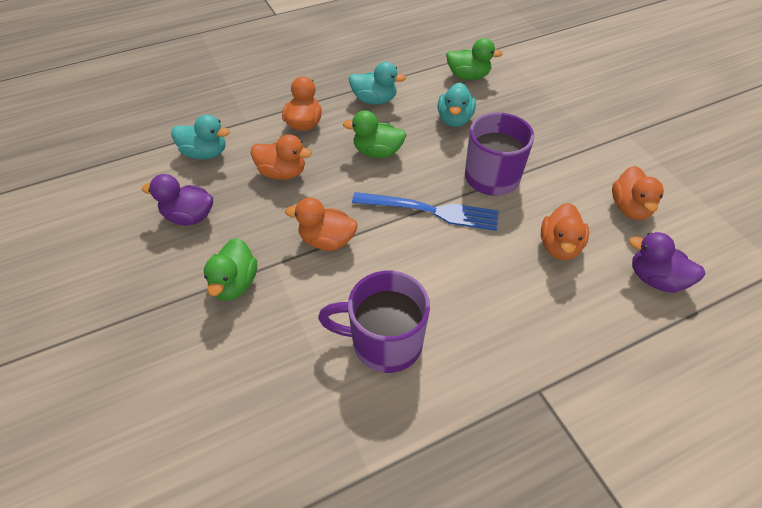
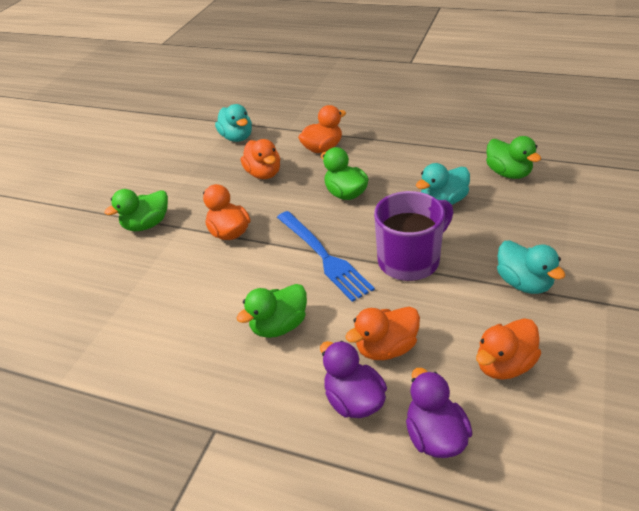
camera: 50 degrees right, 10 degrees down
purple duck [142,174,213,225] -> purple duck moved to [320,341,387,418]
purple mug [318,271,430,373] -> none
turquoise duck [349,62,406,104] -> turquoise duck moved to [497,240,566,294]
none -> green duck [237,284,307,338]

